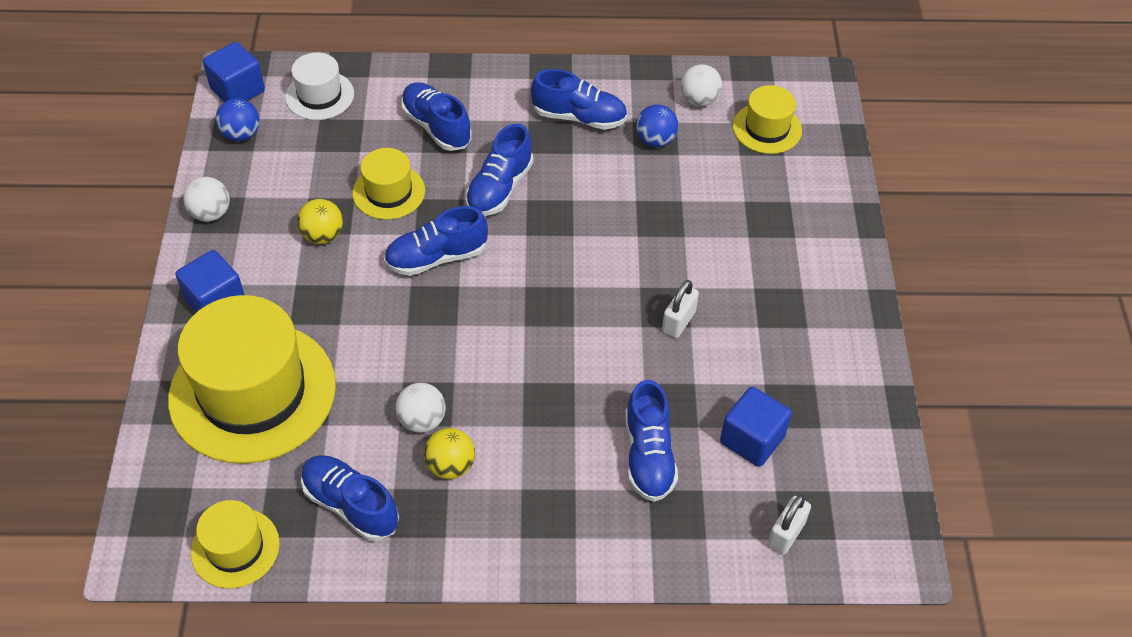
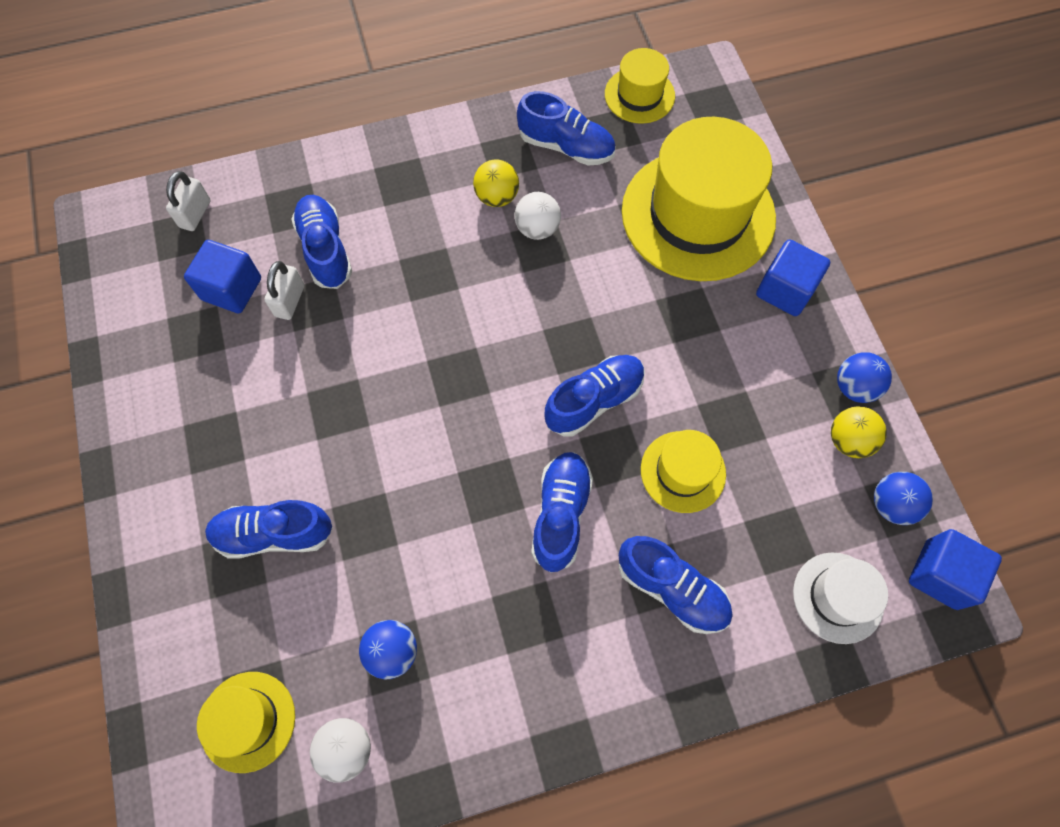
camera: 165 degrees right, 15 degrees up
white ball [183,177,230,222] -> blue ball [837,352,892,403]
yellow ball [297,199,343,244] -> yellow ball moved to [831,406,887,458]
blue shoe [531,69,627,130] -> blue shoe moved to [205,500,333,559]
white padlock [662,280,699,338] -> white padlock moved to [264,261,304,320]

